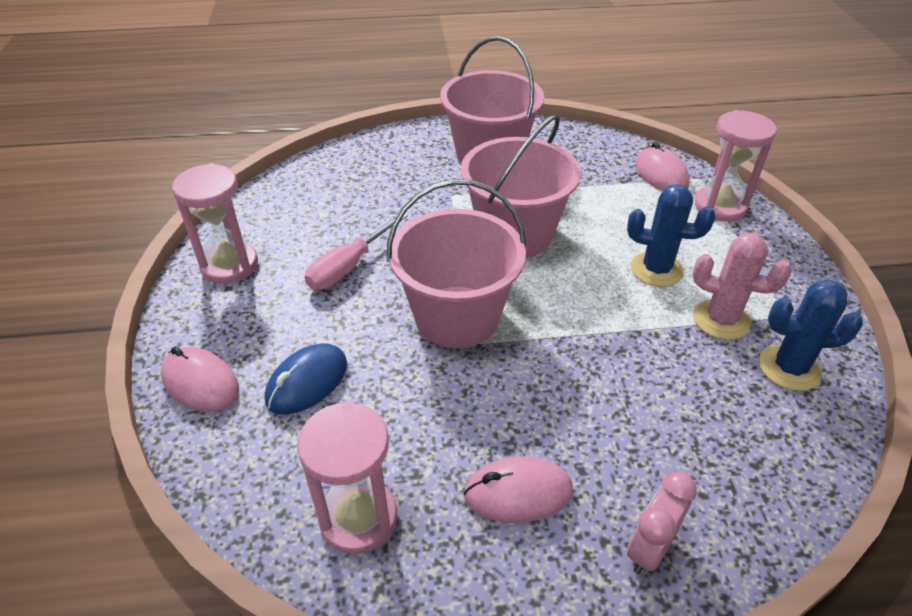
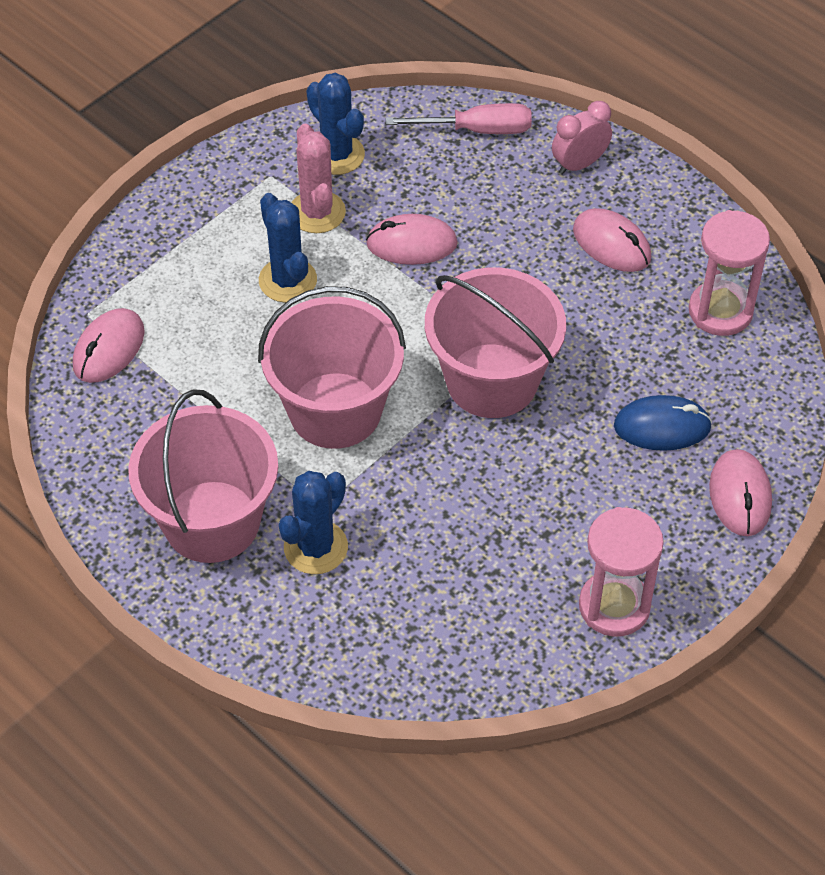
camera: 130 degrees left, 10 degrees up
pink screwdriver [304,214,408,290] -> pink screwdriver moved to [386,103,532,134]
pink clock [627,471,697,574] -> pink clock turned 150 degrees clockwise [552,101,612,175]
pink hourglass [695,110,777,222] -> none
none -> blue cactus [279,471,348,574]
none -> pink mouse [366,214,458,265]

